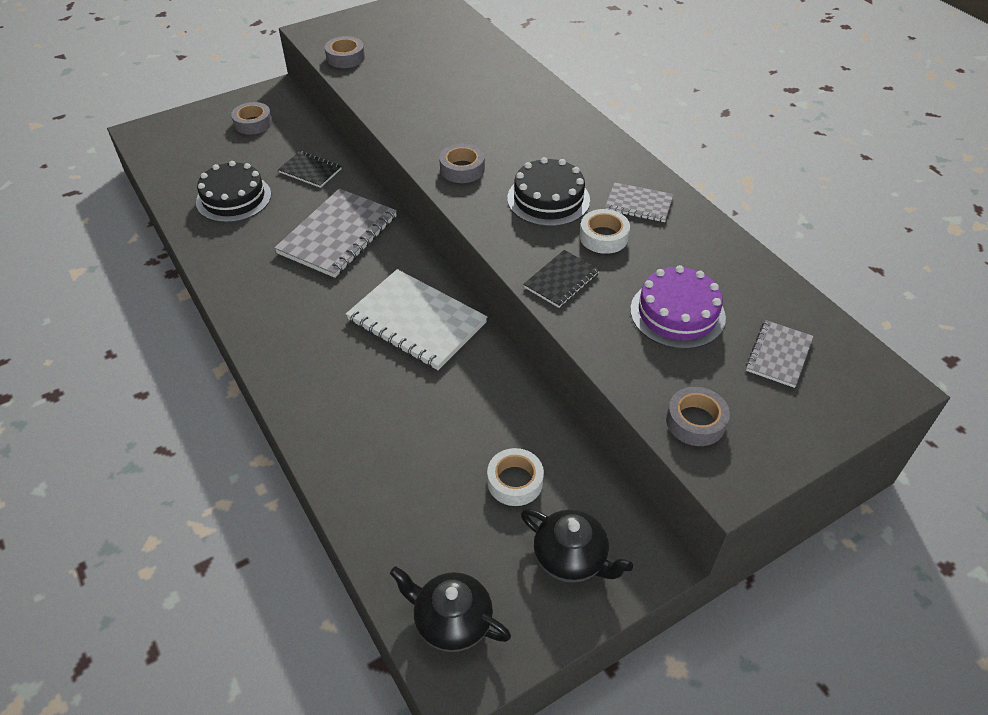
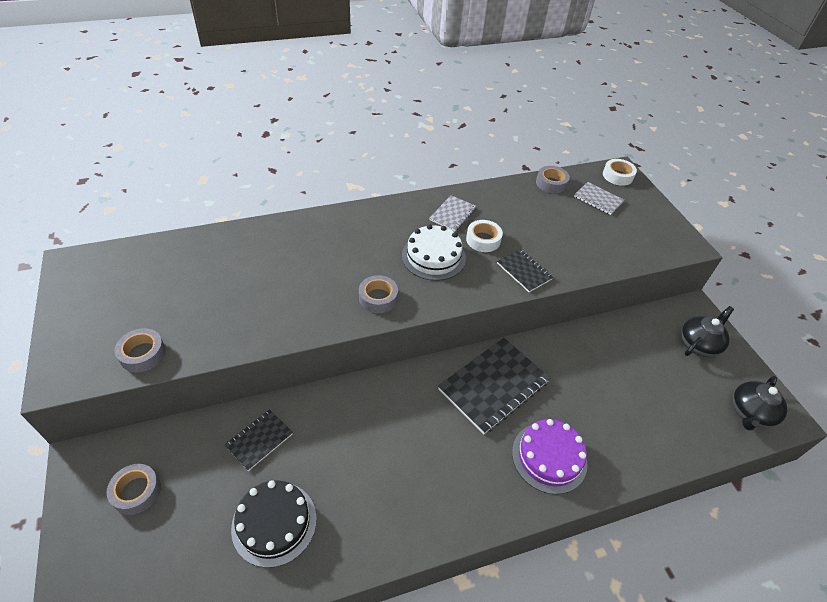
camera: 80 degrees left, 0 degrees up
grey notebook [274,188,397,278] -> none
white notebook [346,269,487,370] -> black notebook [438,338,550,434]
white tape [487,448,544,506] -> white tape moved to [603,159,637,186]
black cake [507,157,590,226] -> white cake [402,224,466,281]
purple cake [630,265,726,349] -> purple cake moved to [512,419,588,494]
grey tape [666,387,730,446] -> grey tape moved to [536,166,570,193]

